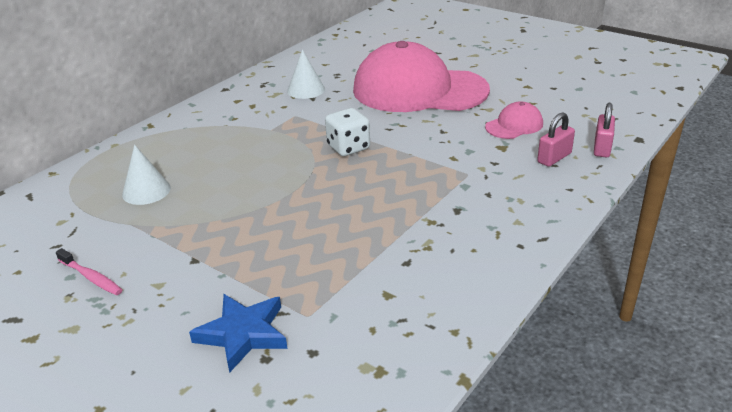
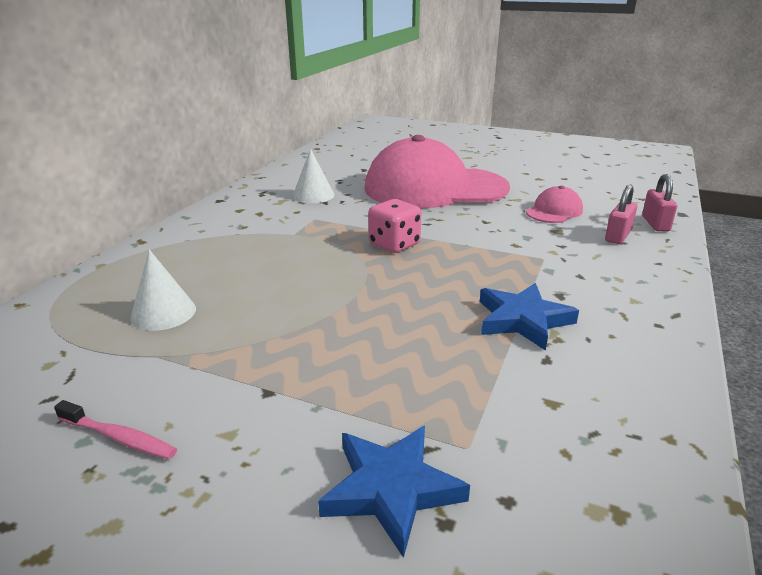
camera: 15 degrees left, 5 degrees down
white dice [325,108,370,156] -> pink dice [368,199,421,253]
none -> blue star [480,283,579,351]

